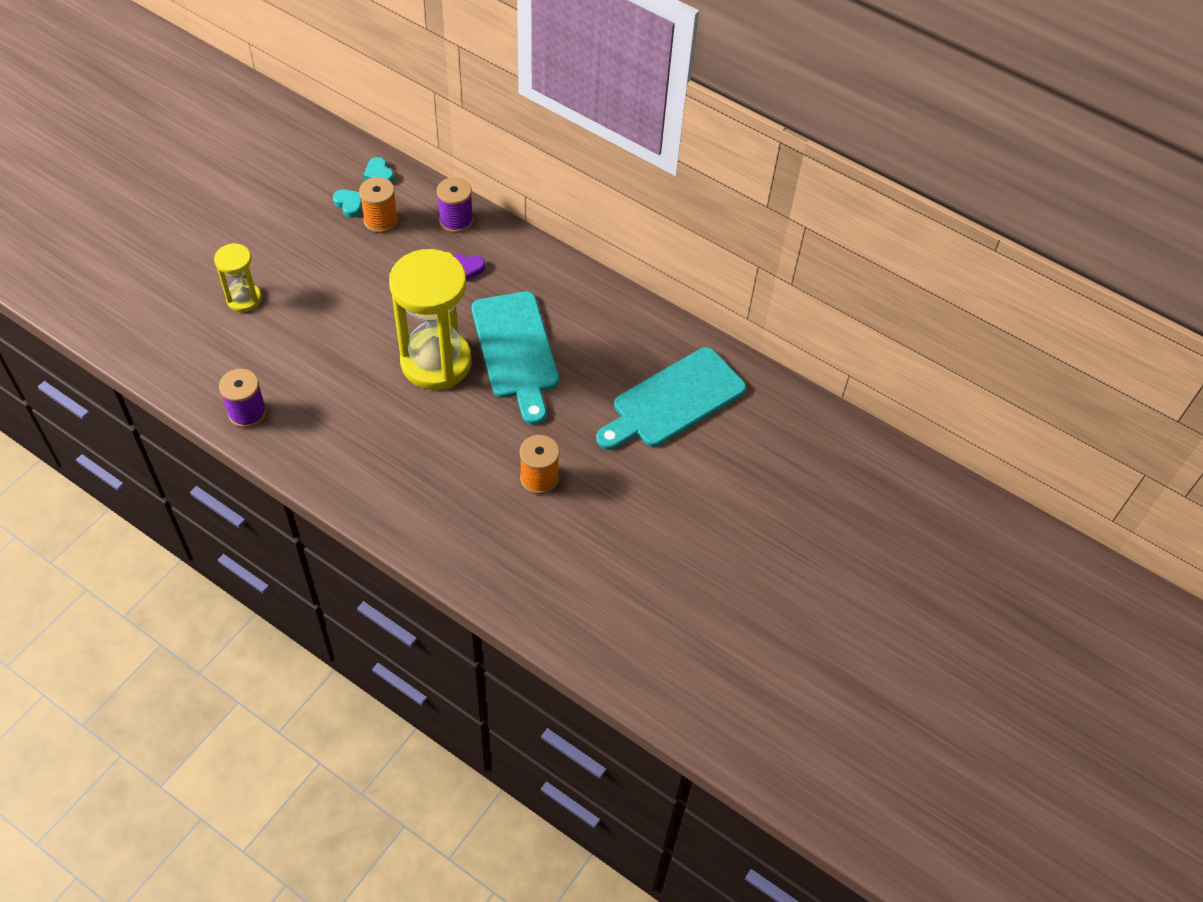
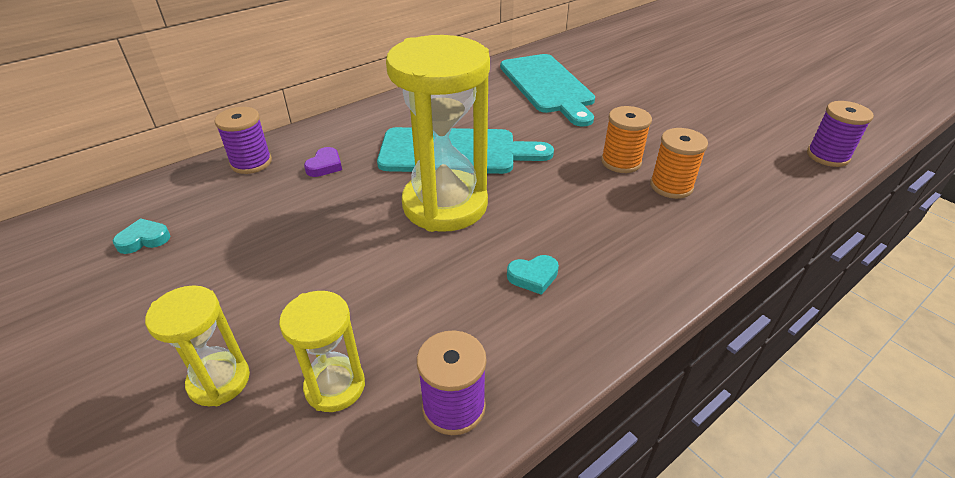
camera: 70 degrees left, 15 degrees down
orange spool [359,177,398,233] -> orange spool moved to [650,128,708,199]
turquoise heart [363,157,394,183] -> turquoise heart moved to [507,255,559,295]
none -> yellow hourglass [279,291,365,412]
none -> purple spool [807,101,874,167]

